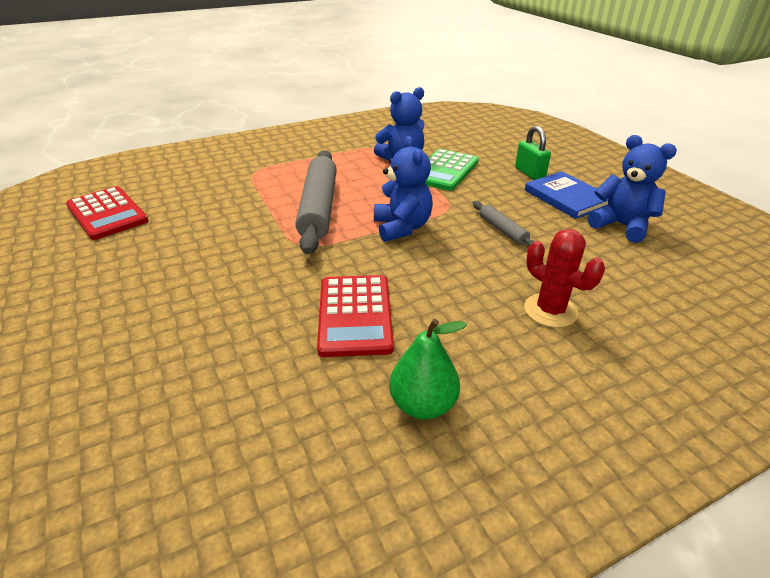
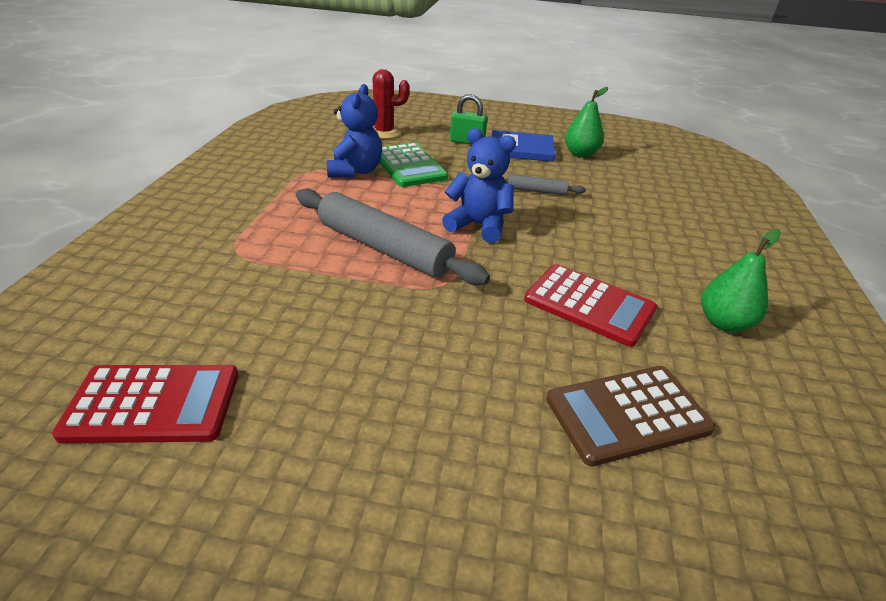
camera: 55 degrees left, 0 degrees up
red cactus [524,229,605,328] -> red cactus moved to [358,69,410,139]
blue teddy bear [588,135,677,243] -> green pear [565,87,608,157]
none -> brown calculator [546,366,716,467]

